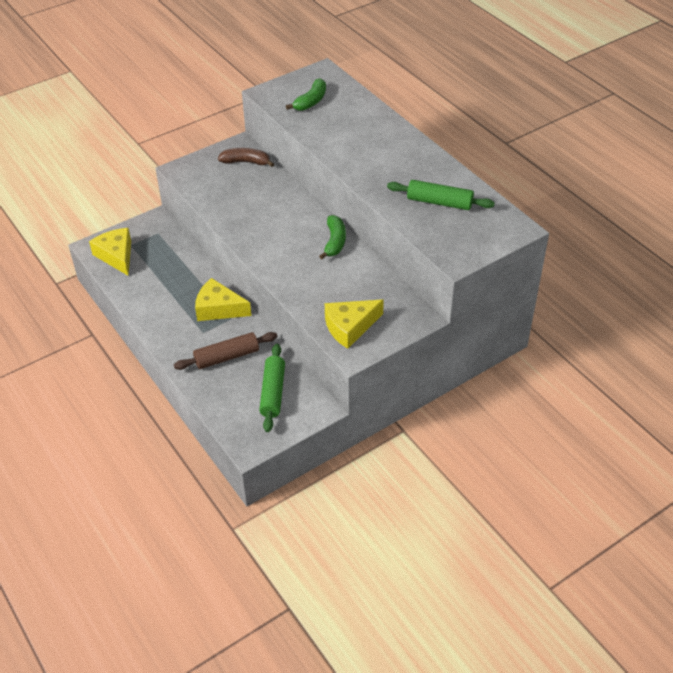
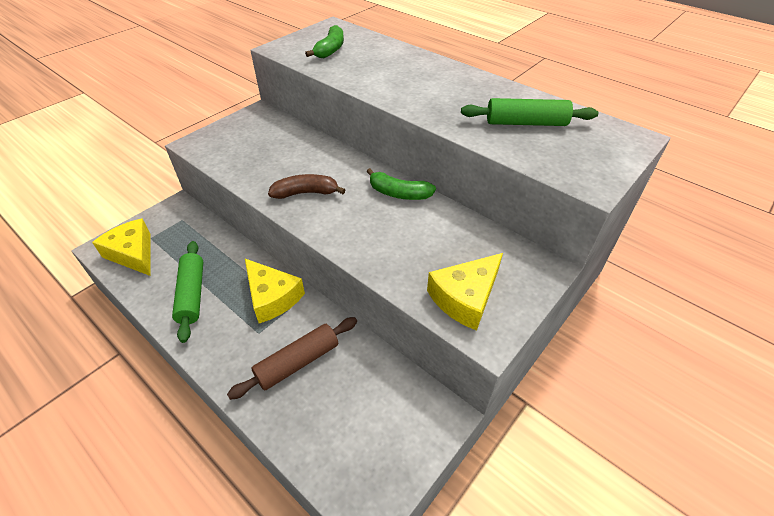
camera: 15 degrees left, 0 degrees up
yellow cheese [195,278,252,321] -> yellow cheese turned 135 degrees counterclockwise [245,259,305,323]
brown banana [218,148,274,167] -> brown banana moved to [268,174,345,199]
green rolling pin [259,344,285,432] -> green rolling pin moved to [172,241,203,343]
green banana [319,215,346,259] -> green banana turned 120 degrees clockwise [366,168,436,200]

